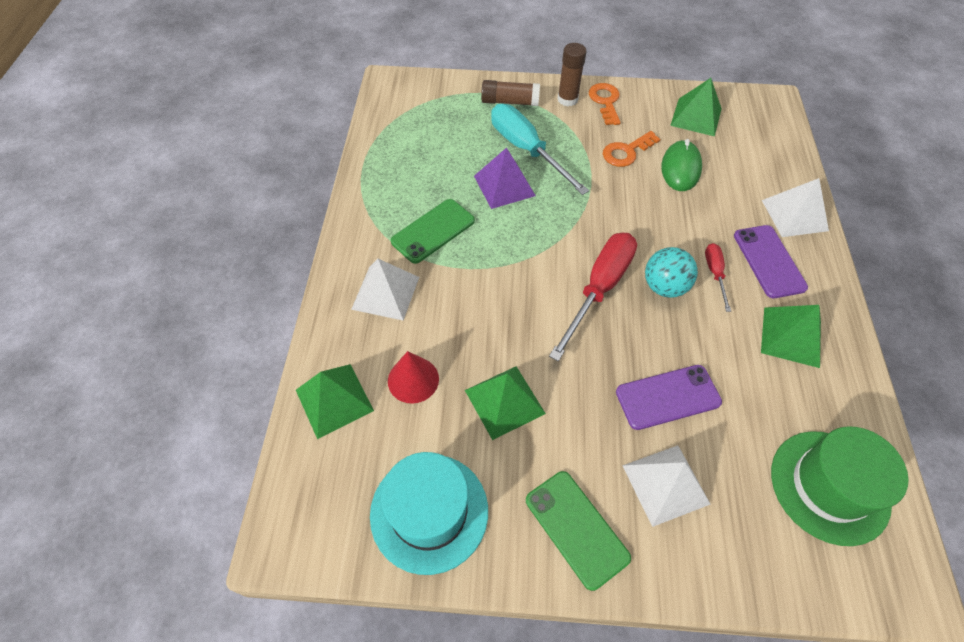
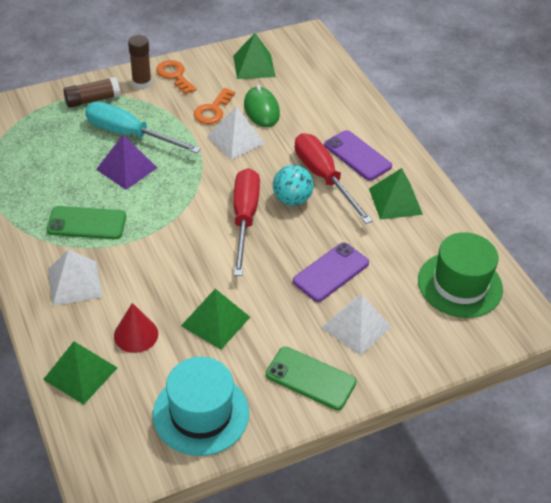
camera: 30 degrees left, 10 degrees down
green phone [391,199,475,264] -> green phone turned 75 degrees clockwise [46,206,126,239]
red screwdriver [705,243,731,312] -> red screwdriver [295,133,373,224], size x2.02
white pyramid [762,178,829,237] -> white pyramid moved to [207,106,265,160]

